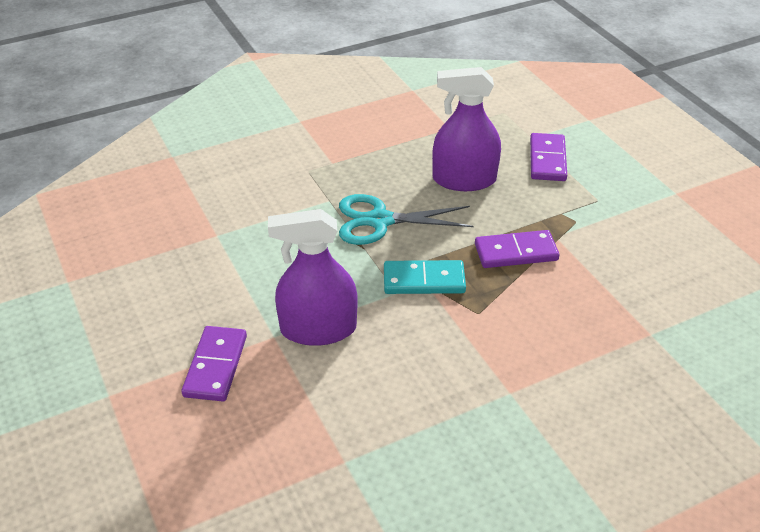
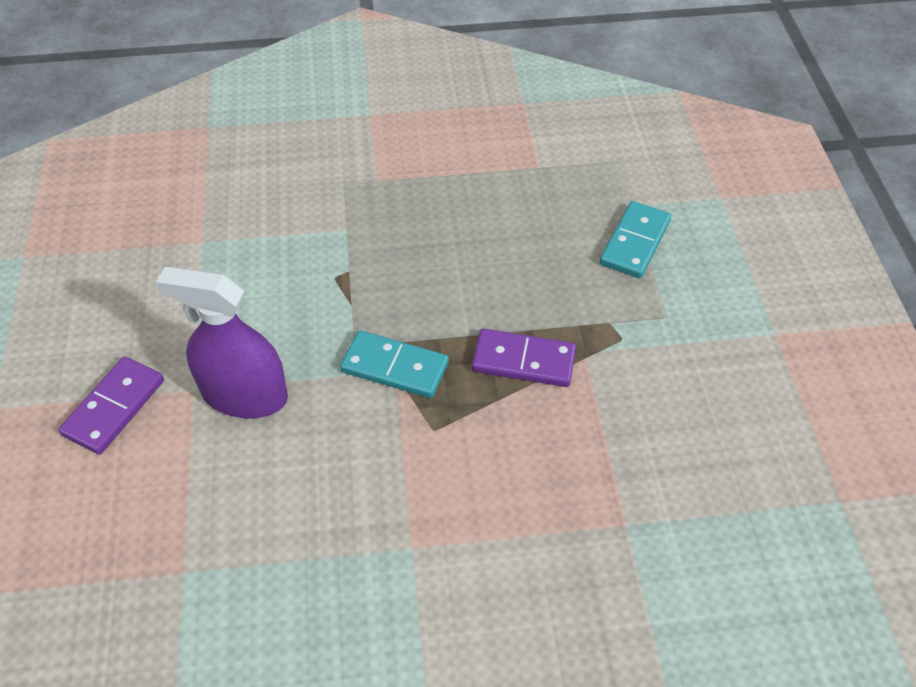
camera: 20 degrees right, 10 degrees up
turquoise scissors [339,194,474,245] -> none
purple spray bottle [432,67,501,191] -> none
purple domino [530,133,567,181] -> turquoise domino [600,201,671,278]

